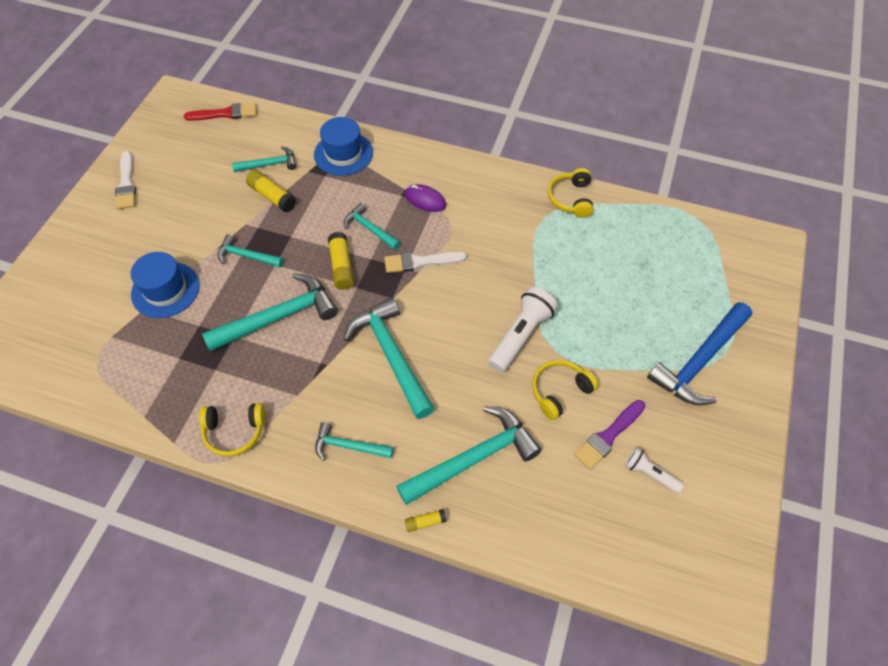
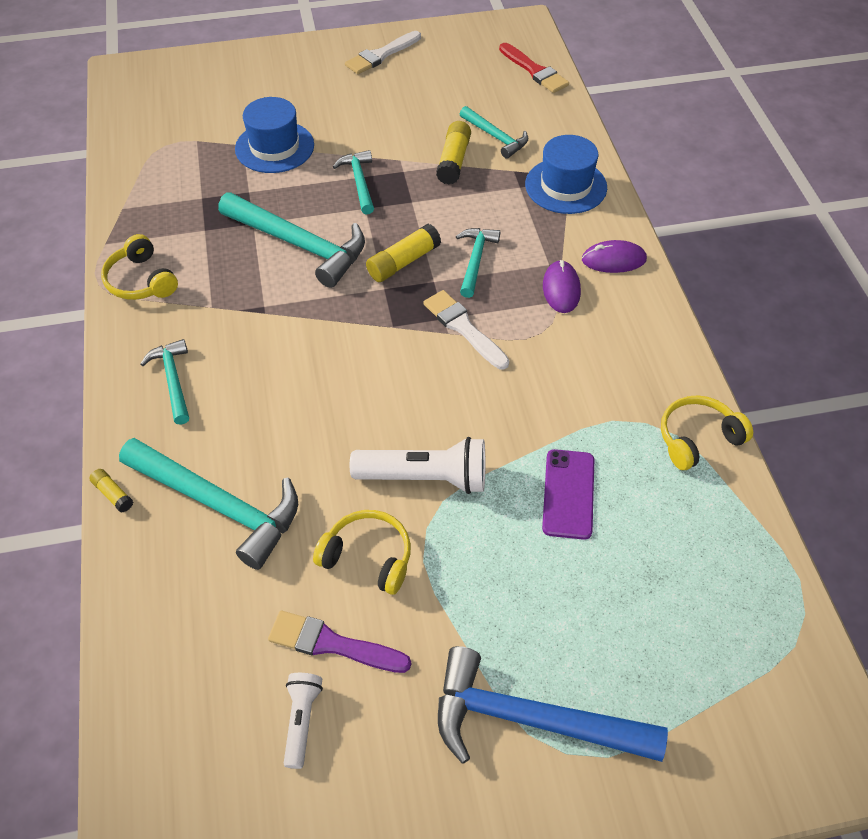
camera: 60 degrees right, 5 degrees down
turquoise hammer [343,297,435,419] -> none
none -> purple phone [542,449,594,540]
none -> purple mouse [582,240,647,273]

